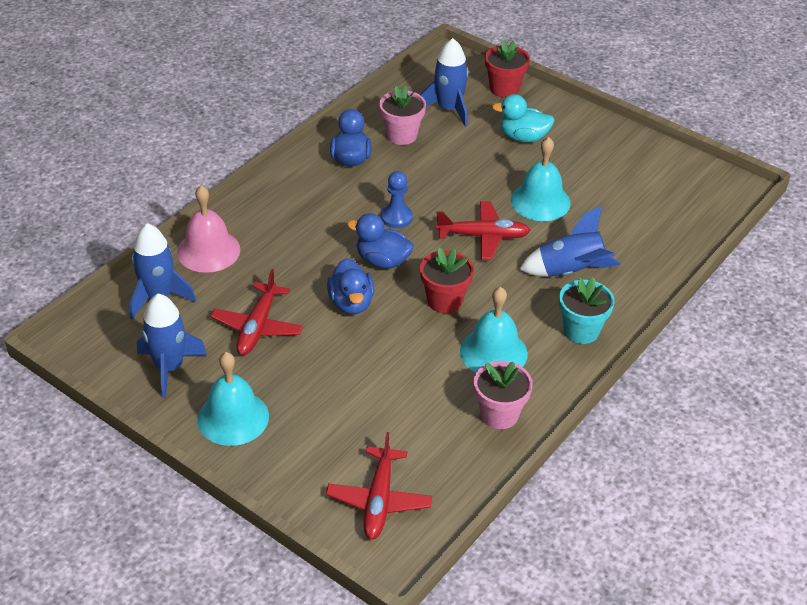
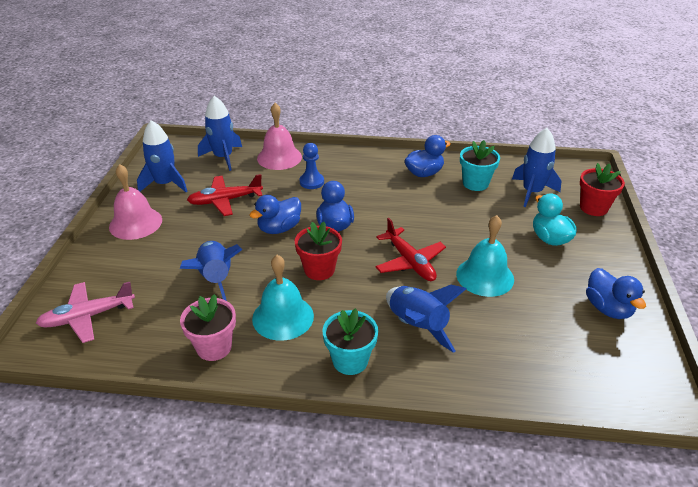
camera: 60 degrees right, 5 degrees down
turquoise bell [197,352,269,446] -> pink bell [109,164,162,240]
red plane [326,432,432,539] -> pink plane [36,282,135,343]
pink flower pot [379,86,426,145] -> turquoise flower pot [460,140,500,191]
blue pawn [381,171,413,228] -> blue pawn moved to [299,143,324,189]
none -> blue rocket [180,241,243,301]
none -> blue duck [586,268,646,319]

